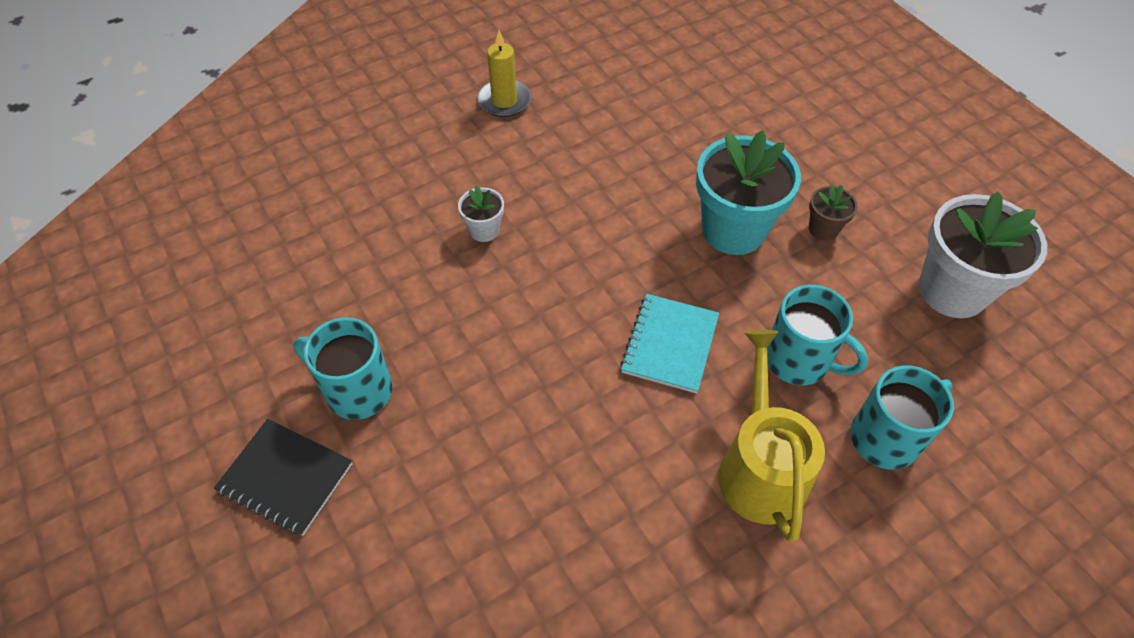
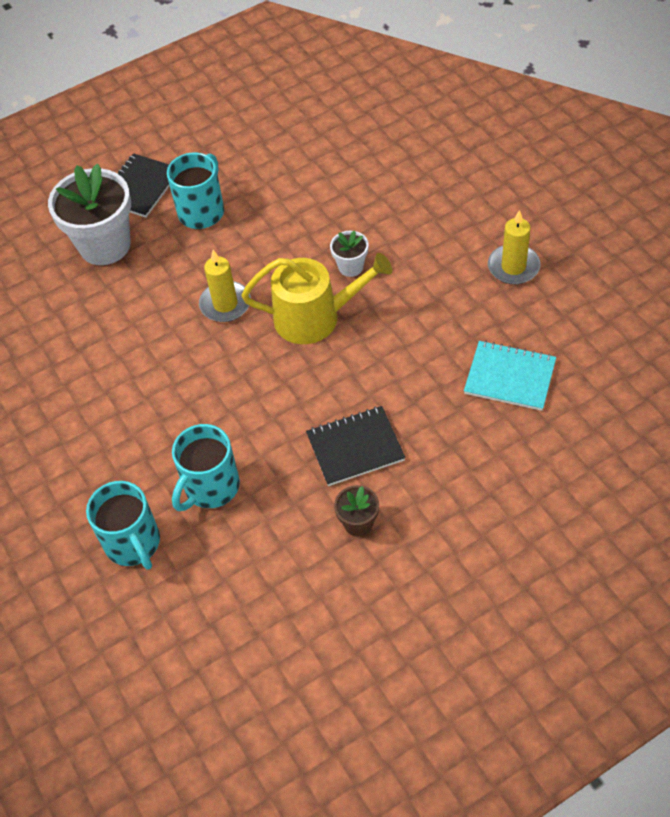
camera: 95 degrees right, 0 degrees up
turquoise notebook [620,294,719,393] -> turquoise notebook moved to [464,341,556,411]
turquoise flower pot [696,130,801,255] -> black notebook [306,406,406,486]
yellow watering can [718,330,825,542] -> yellow watering can moved to [242,253,392,344]
white flower pot [919,191,1047,318] -> white flower pot moved to [48,164,131,265]
none -> yellow candle [199,250,251,322]

